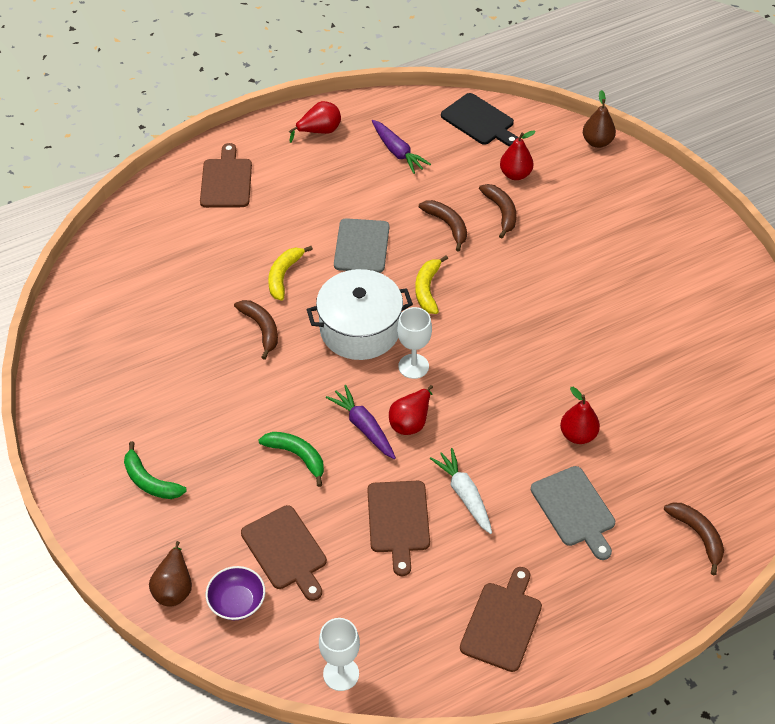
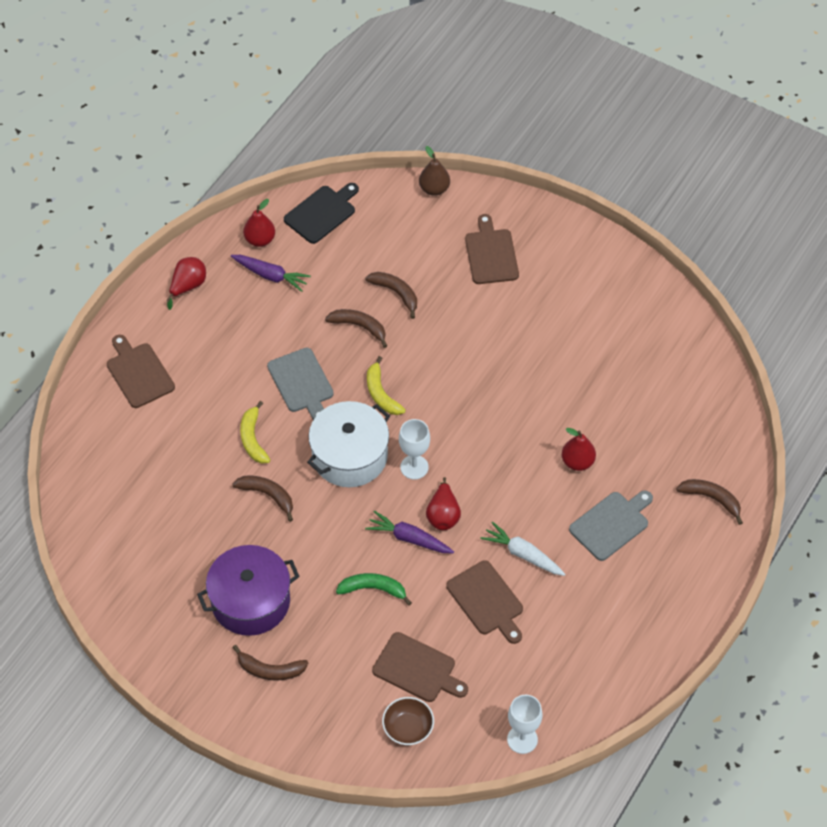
camera: 30 degrees left, 5 degrees up
green banana [124,441,187,499] -> brown banana [232,645,308,681]
brown pear [149,541,192,606] -> none
purple bowl [206,566,265,620] -> brown bowl [382,697,434,745]
black cutting board [441,93,518,147] -> black cutting board turned 60 degrees counterclockwise [284,183,359,244]
brown cutting board [460,567,542,672] -> brown cutting board moved to [465,214,519,284]
red pear [500,130,536,180] -> red pear moved to [243,199,275,247]
grey cutting board [531,466,615,560] -> grey cutting board turned 75 degrees counterclockwise [569,490,653,561]
none -> purple pot [197,545,300,636]

